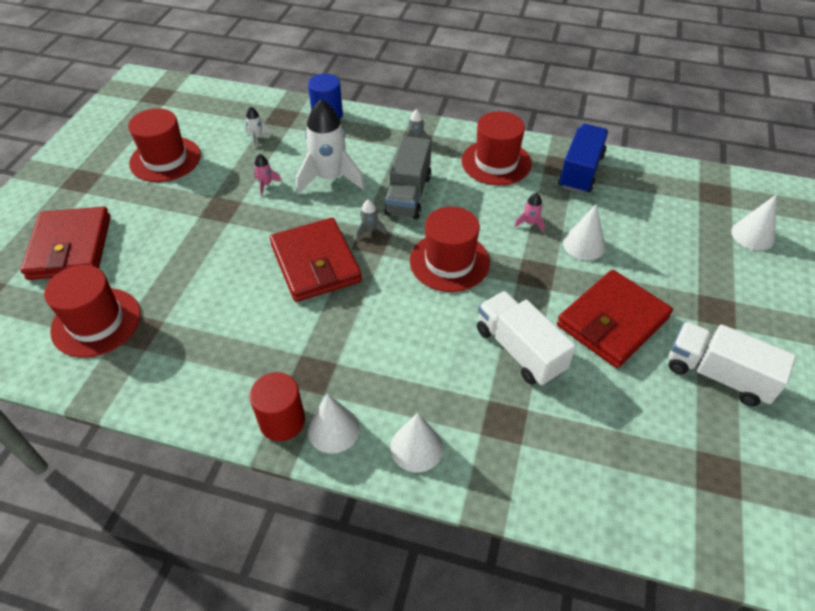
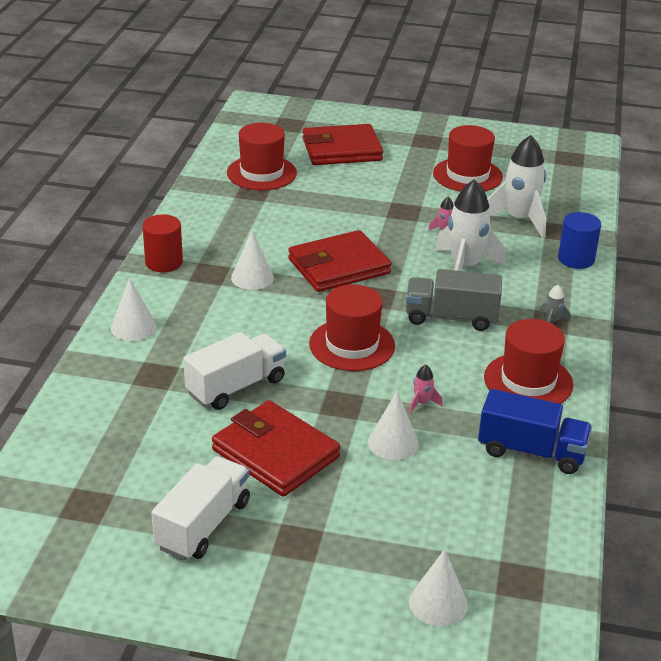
camera: 85 degrees right, 15 degrees down
white rocket [245,107,272,147] -> white rocket [487,135,546,239], size x2.38
white cone [308,394,360,454] -> white cone moved to [231,230,274,290]
grey rocket [357,199,387,239] -> none

